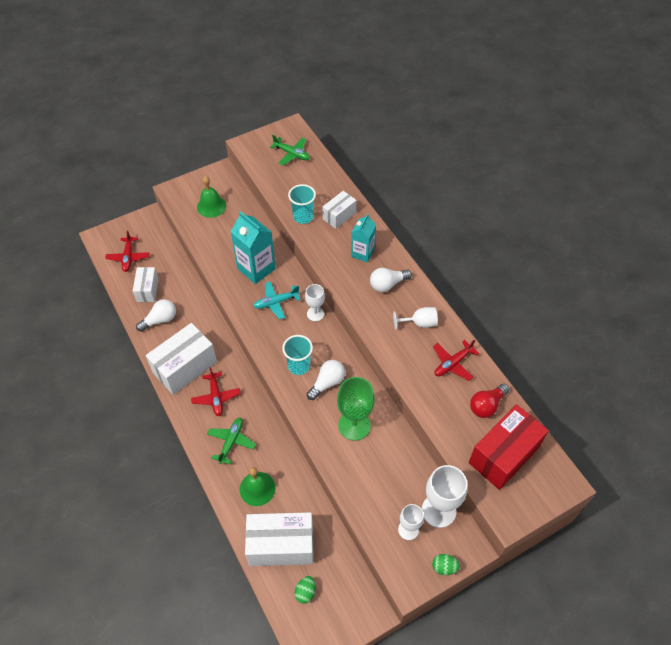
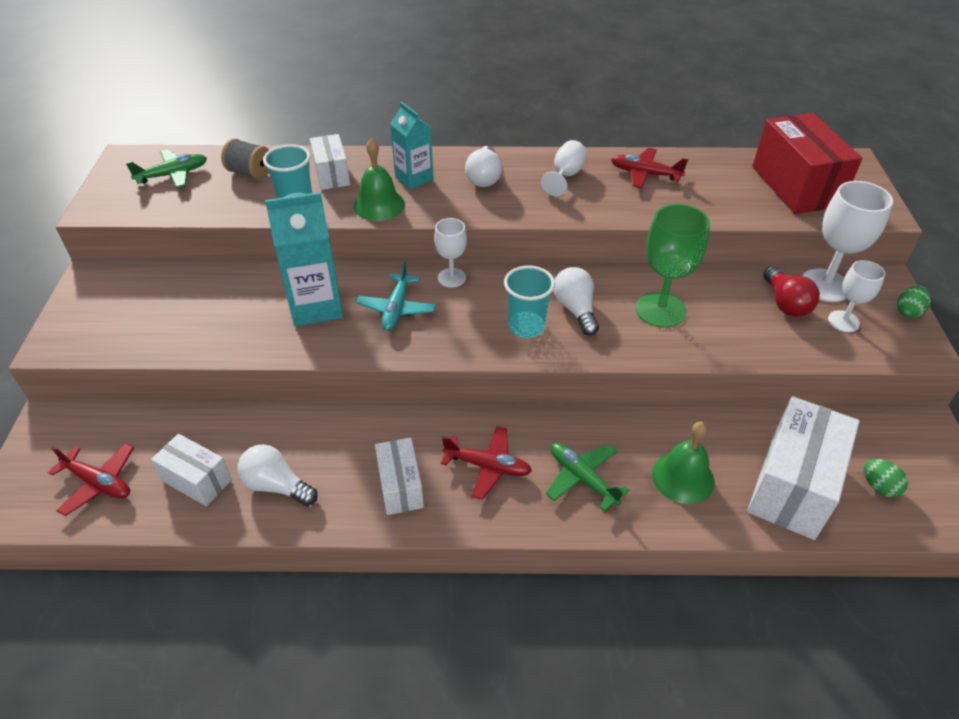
camera: 60 degrees left, 10 degrees down
white light bulb [136,299,176,332] -> white light bulb turned 60 degrees counterclockwise [237,444,318,506]
white box [146,323,217,395] -> white box [375,437,424,515], size x0.57
green bell [197,176,226,218] -> green bell moved to [353,138,405,221]
red plane [433,339,479,381] -> red plane turned 120 degrees clockwise [611,148,688,188]
red light bulb [470,384,510,418] -> red light bulb moved to [763,266,820,317]
none -> grey spool [221,138,269,180]

